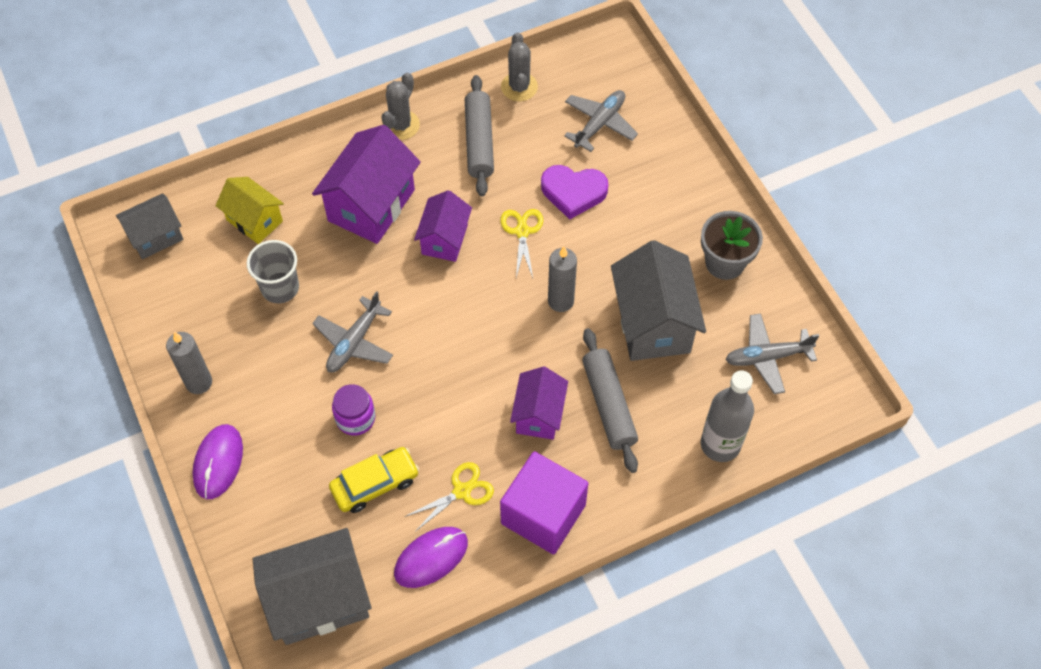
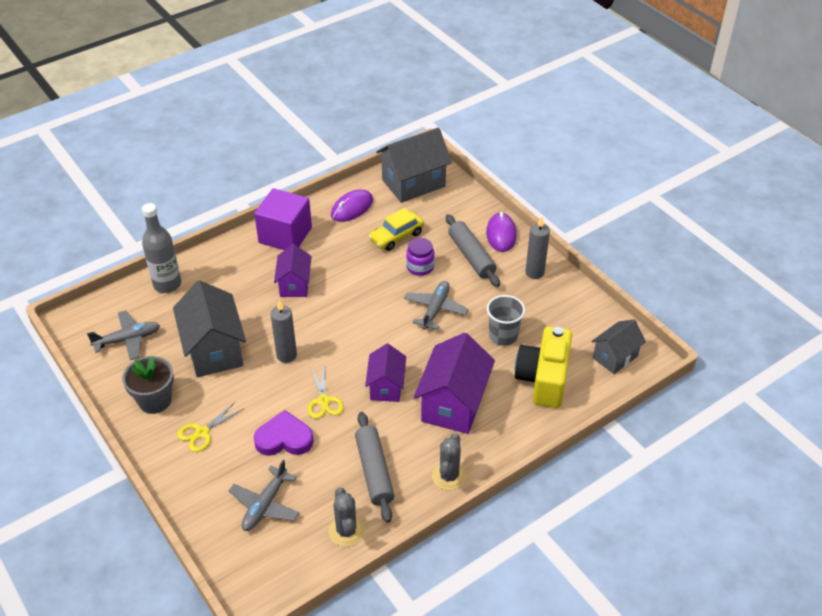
camera: 170 degrees right, 15 degrees down
yellow house [216,177,284,244] -> yellow camera [515,326,572,408]
yellow scissors [405,462,494,532] -> yellow scissors moved to [177,402,244,452]
grey rolling pin [582,328,638,473] -> grey rolling pin moved to [446,214,500,287]

